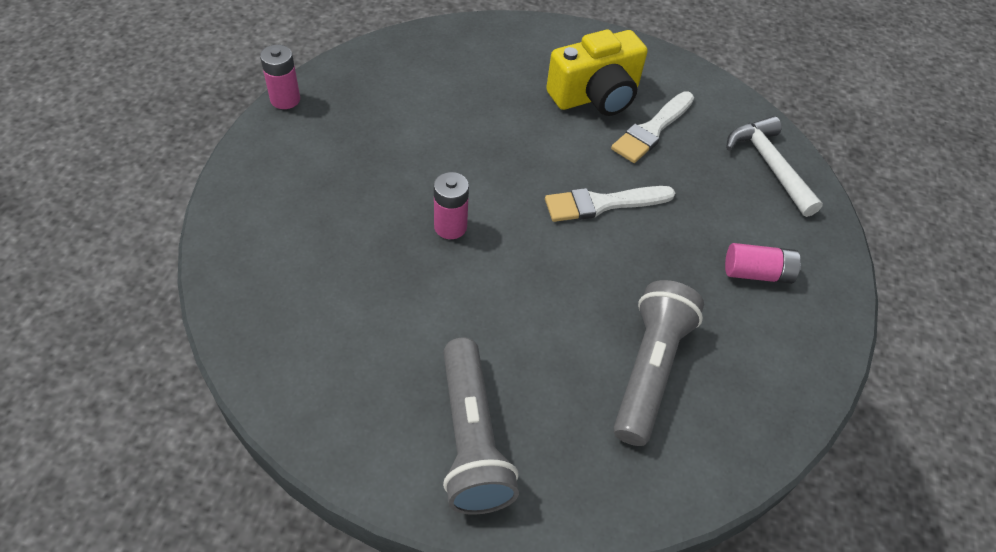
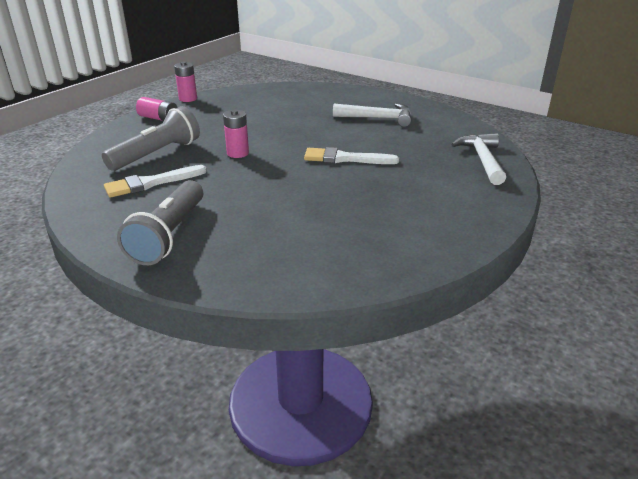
camera: 25 degrees right, 20 degrees down
yellow camera [546,30,647,116] -> white hammer [333,103,411,127]
white brush [611,91,694,163] -> white brush moved to [104,165,207,198]
grey flashlight [613,280,704,446] -> grey flashlight moved to [102,106,200,171]
pink battery [725,243,801,284] -> pink battery moved to [136,97,178,121]

